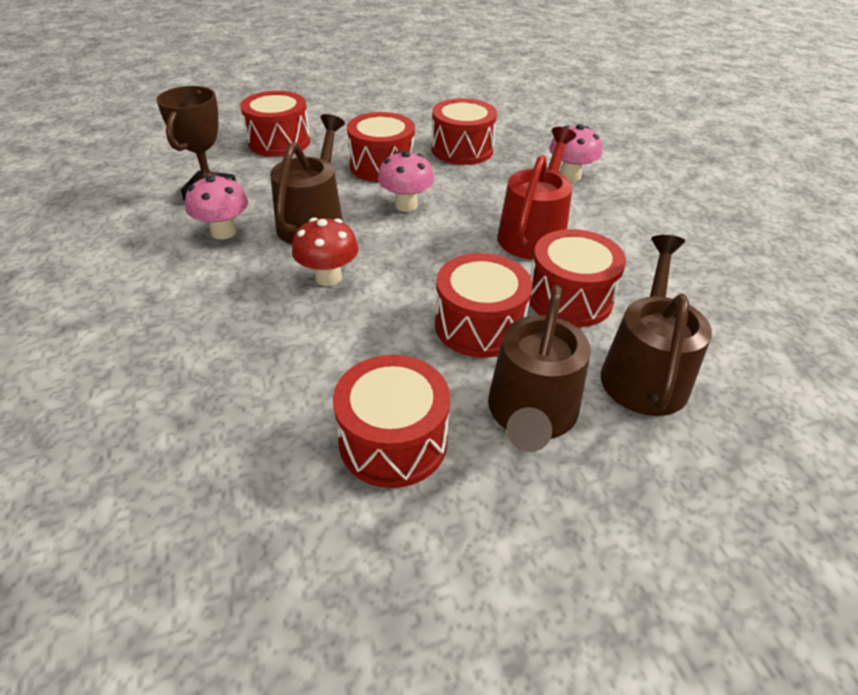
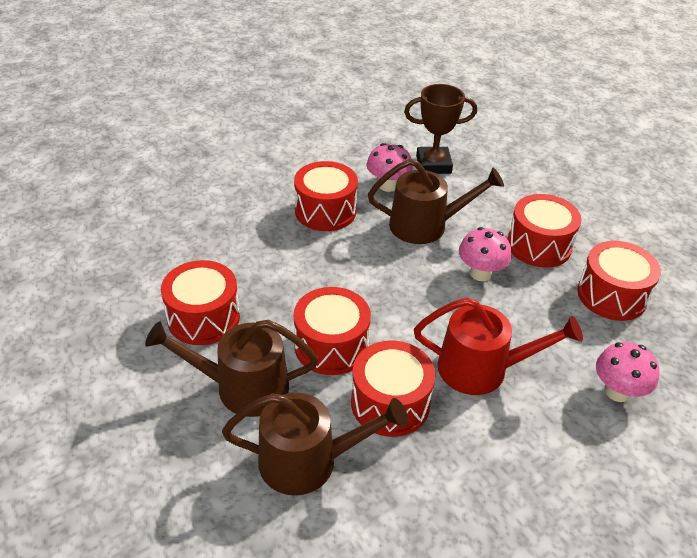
camera: 75 degrees right, 0 degrees up
red drum [240,91,310,157] -> red drum moved to [294,161,358,231]
red mushroom [292,218,359,286] -> none

